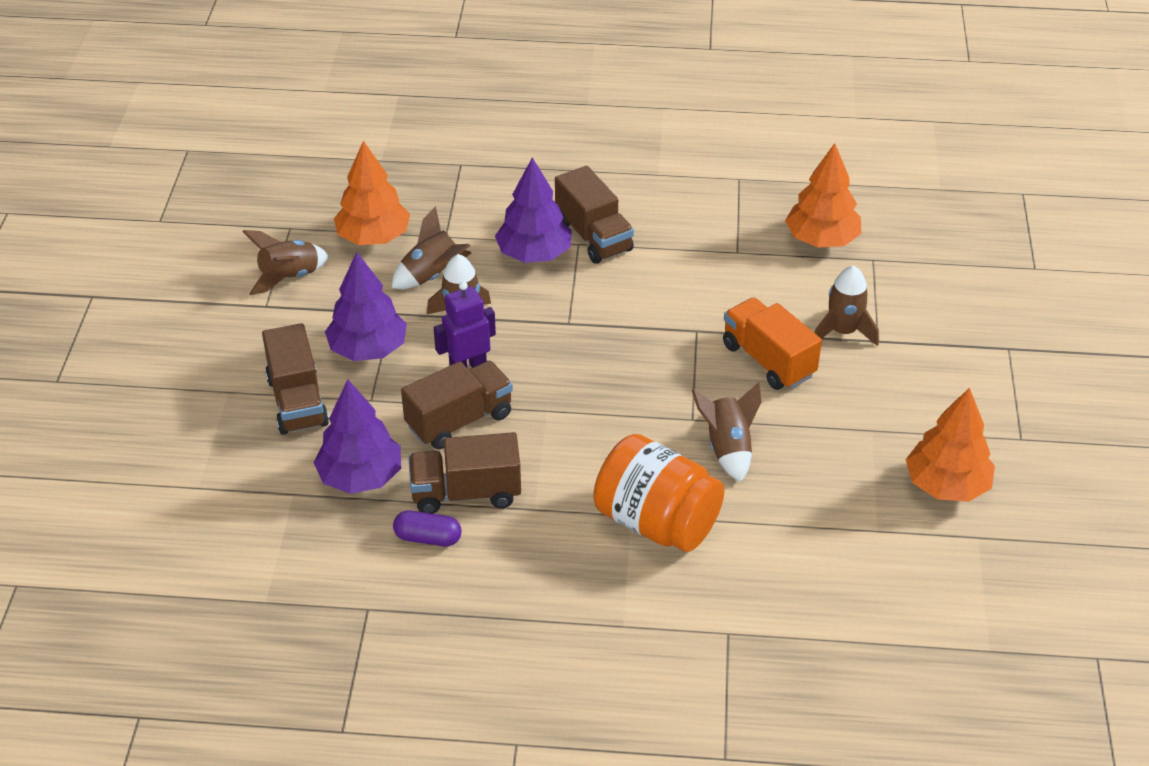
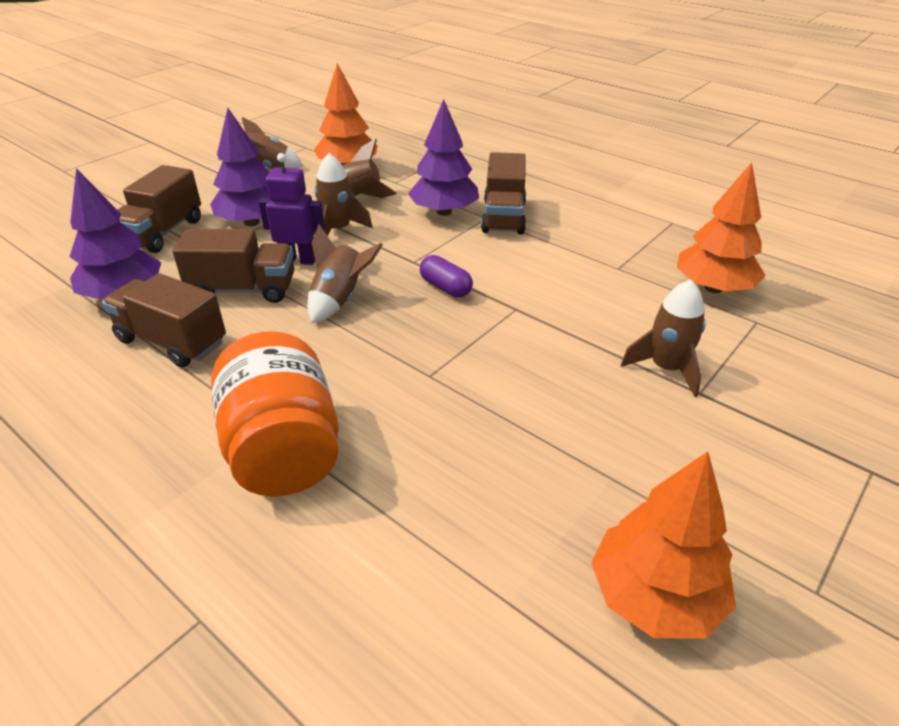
camera: 35 degrees right, 5 degrees down
purple capsule [393,511,462,546] -> purple capsule moved to [420,255,473,297]
brown rocket [692,382,761,482] -> brown rocket moved to [307,225,383,323]
orange truck [723,297,822,390] -> none

